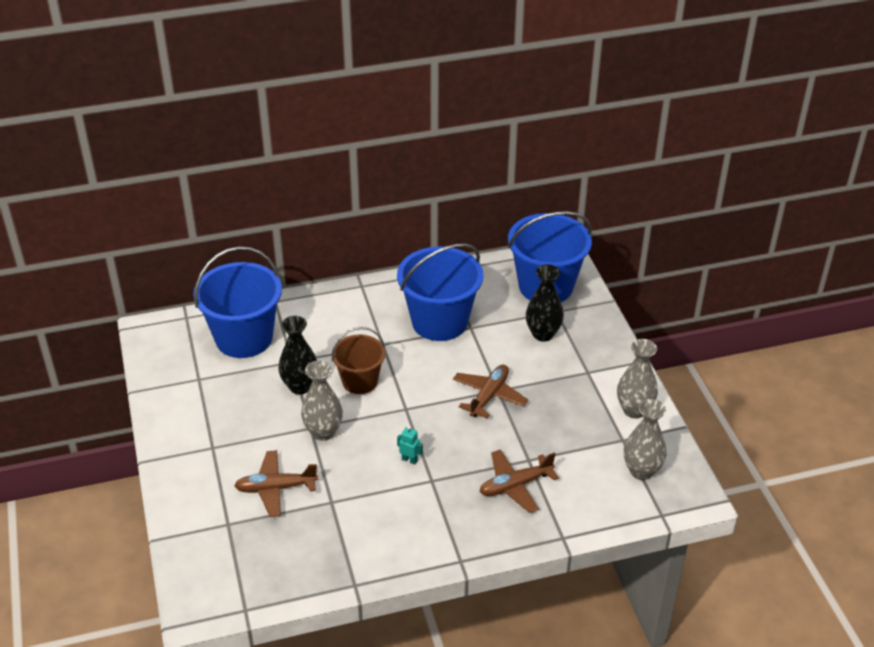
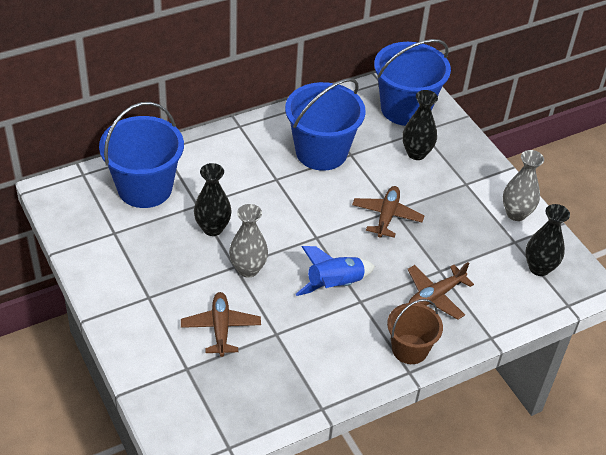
camera: 15 degrees left, 5 degrees up
brown plane [234,450,318,517] -> brown plane turned 105 degrees clockwise [181,292,261,357]
brown bucket [332,327,386,394] -> brown bucket moved to [387,299,443,364]
turquoise robot [397,426,423,465] -> blue rocket [296,246,375,296]
grey vase [624,399,667,480] -> black vase [525,204,570,276]

